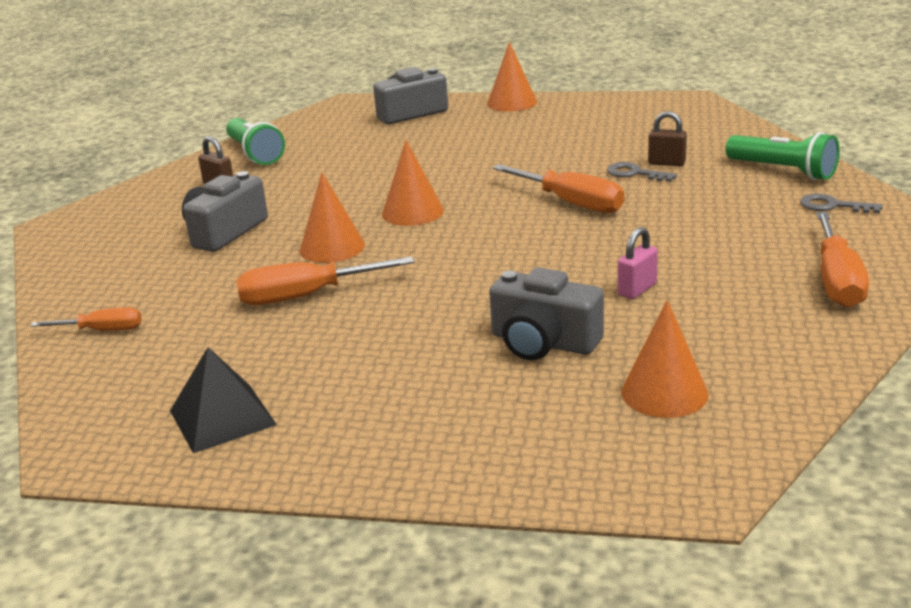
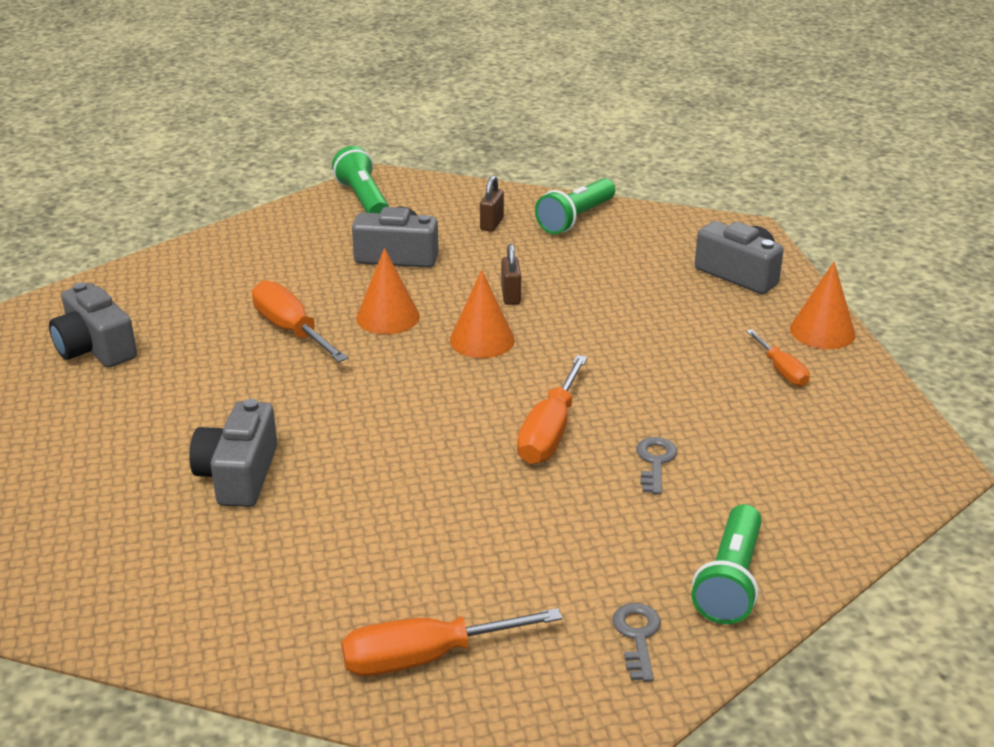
camera: 65 degrees right, 5 degrees up
orange screwdriver [31,307,142,331] -> orange screwdriver moved to [746,329,810,386]
black pyramid [170,347,277,453] -> grey camera [49,282,137,368]
pink padlock [618,227,658,299] -> none
orange cone [622,300,708,418] -> none
brown padlock [648,111,687,166] -> brown padlock moved to [501,244,521,305]
none -> green flashlight [332,146,389,213]

